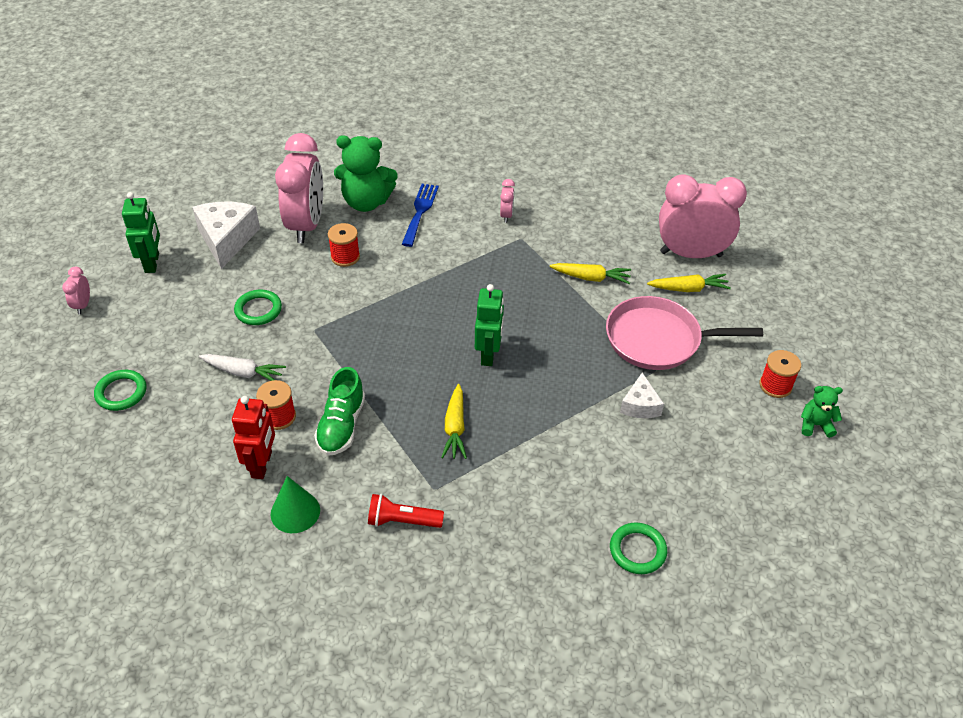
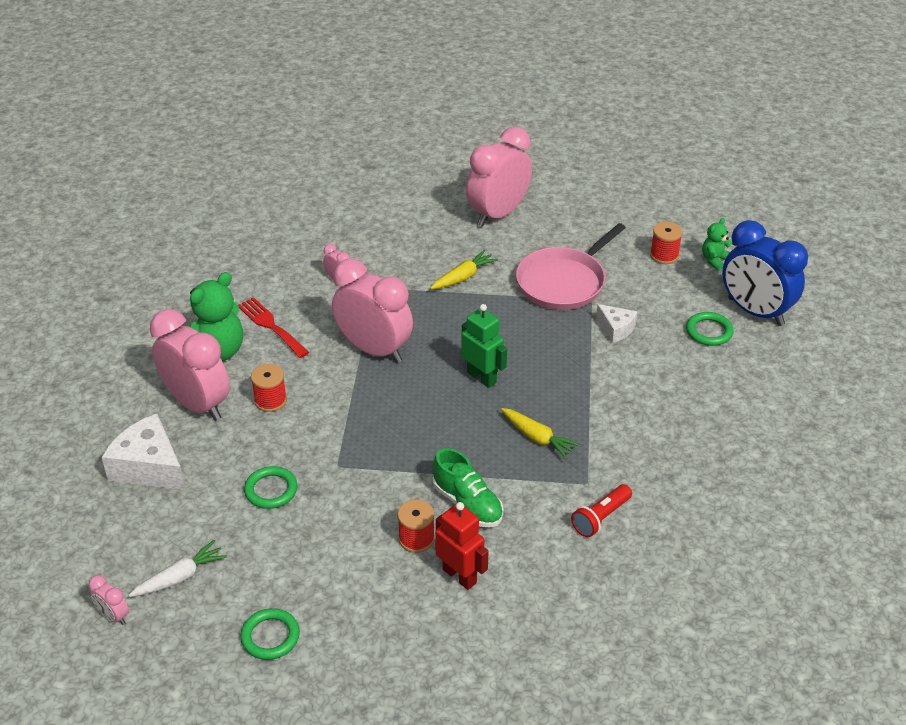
camera: 50 degrees left, 5 degrees down
green robot [122,192,160,273] -> none
white carrot [199,354,286,381] -> white carrot moved to [128,540,227,597]
green cone [271,476,320,533] -> none
blue fork [402,184,439,247] -> red fork [238,297,309,358]
green ring [610,522,667,574] -> green ring moved to [686,312,733,346]
yellow carrot [647,274,731,292] -> none
none -> pink clock [332,259,413,363]
none -> blue clock [722,220,808,326]

